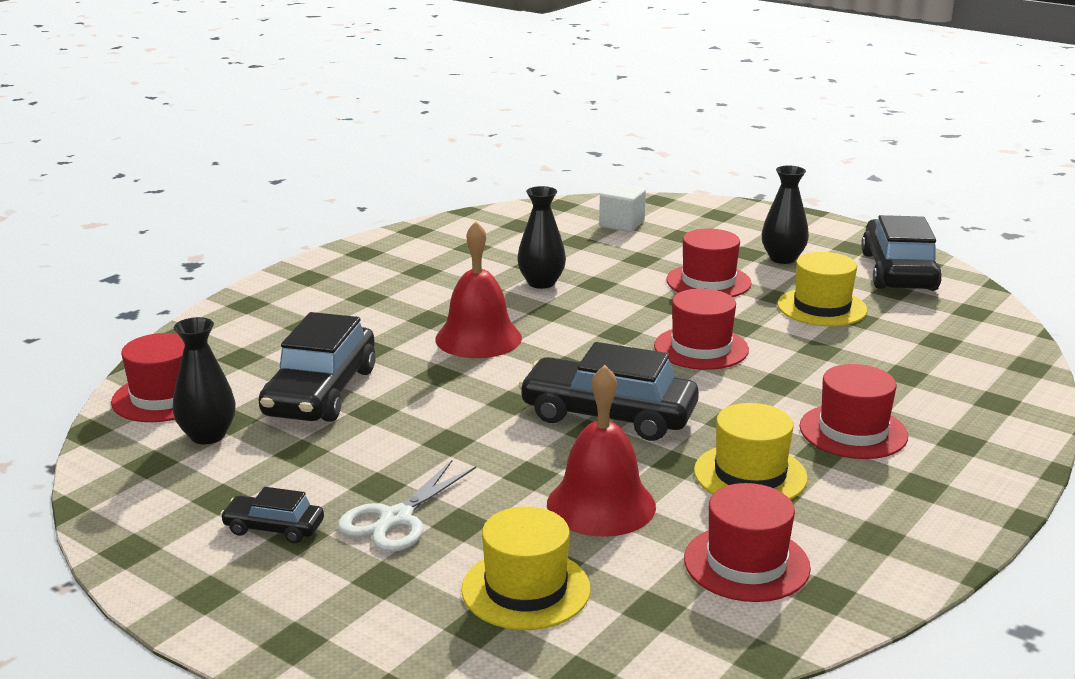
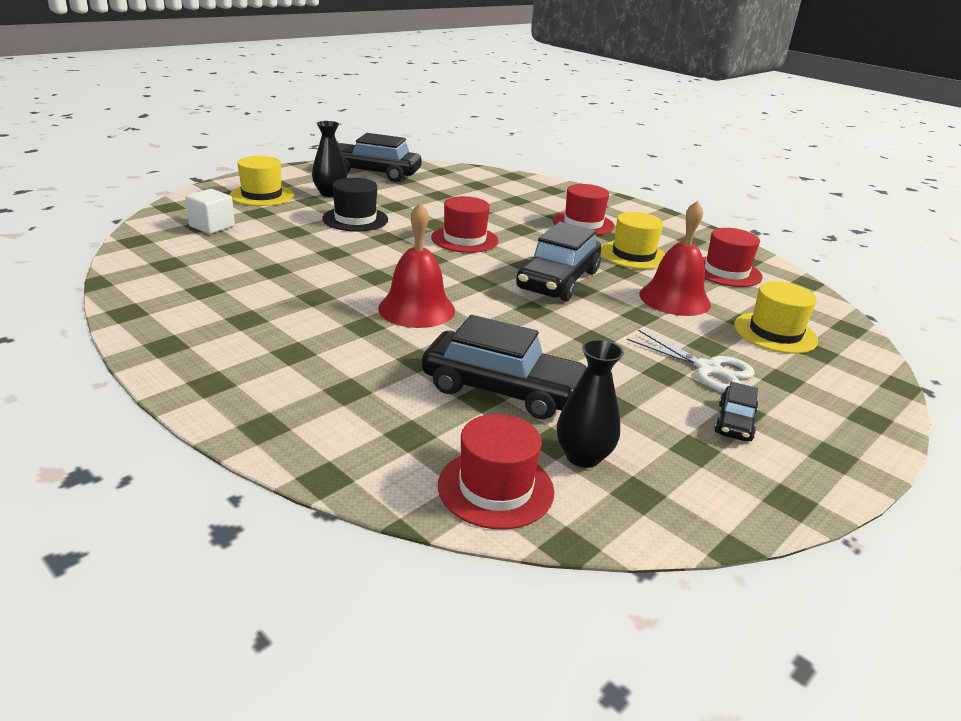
camera: 85 degrees left, 5 degrees up
black vase [517,186,566,289] -> none
red hat [666,229,752,297] -> black hat [322,178,388,231]
yellow hat [777,252,867,326] -> yellow hat moved to [230,156,294,206]

